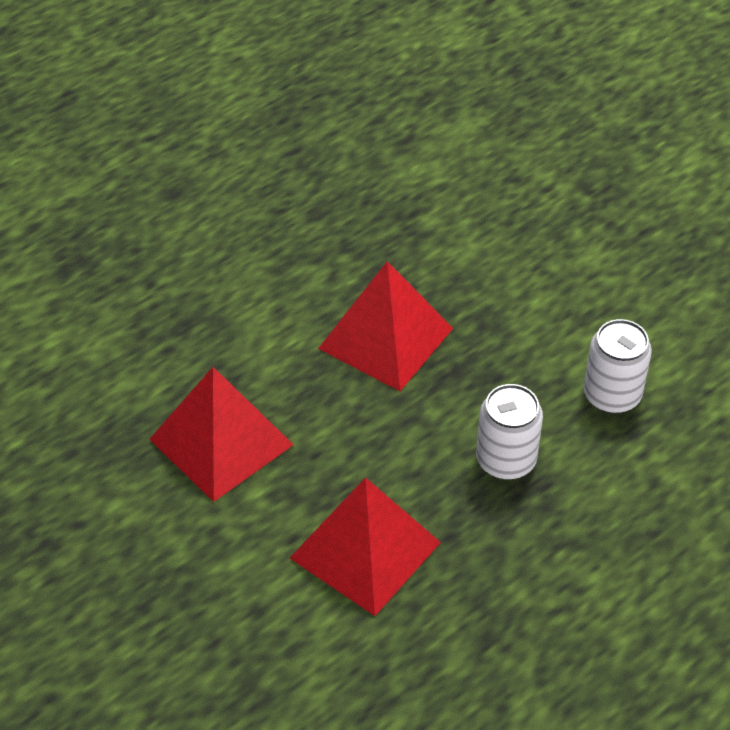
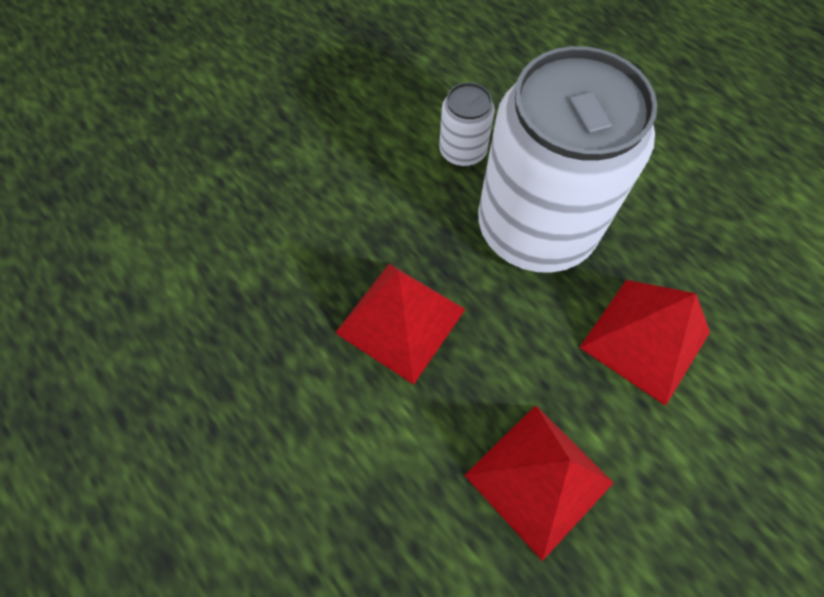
camera: 90 degrees left, 15 degrees up
white can [476,384,543,480] -> white can [478,46,657,273], size x2.34

